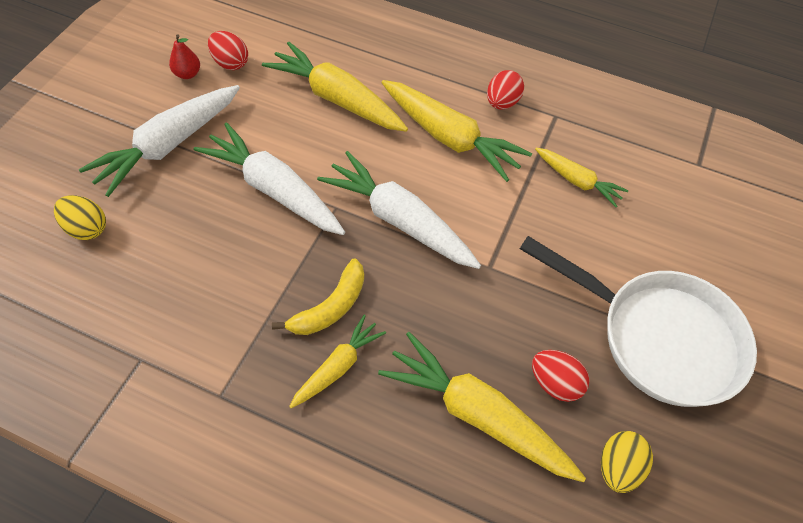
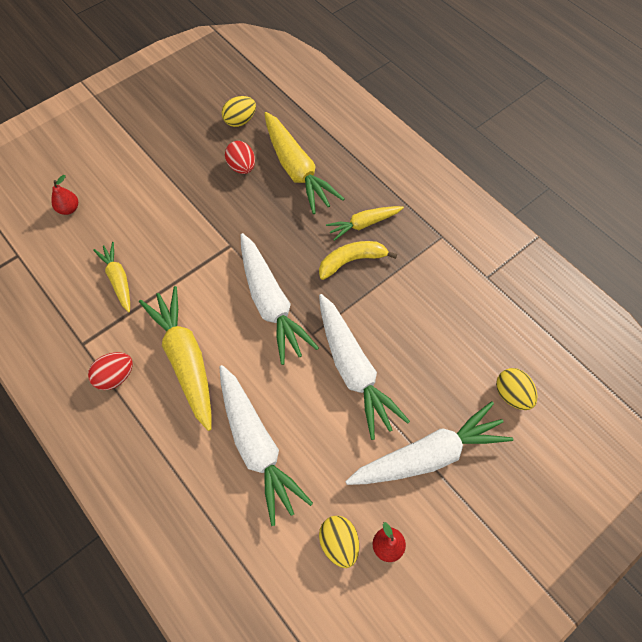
camera: 150 degrees left, 5 degrees up
red egg [208,31,248,70] -> yellow egg [319,516,359,568]
yellow carrot [262,42,408,132] -> white carrot [219,365,313,526]
white pan [520,236,757,407] -> none
none -> red pear [51,175,78,215]

